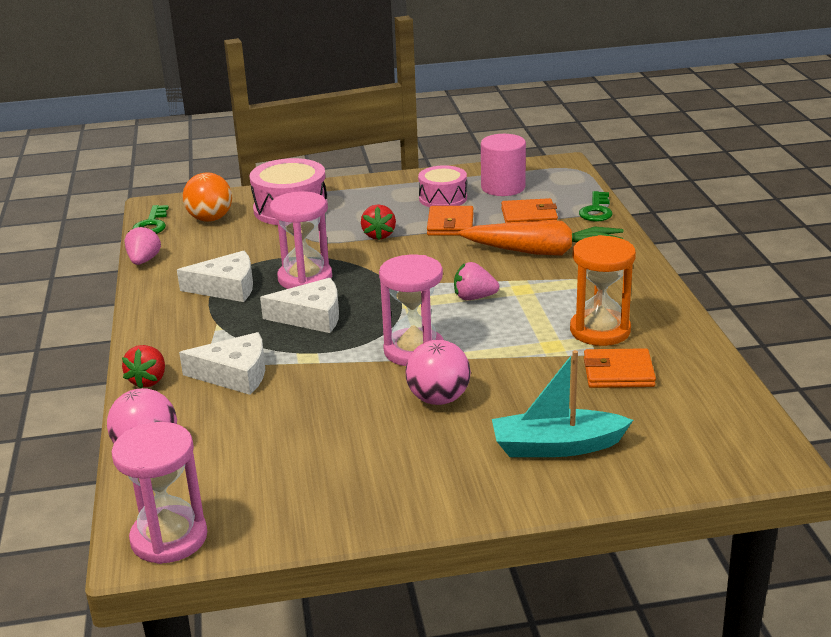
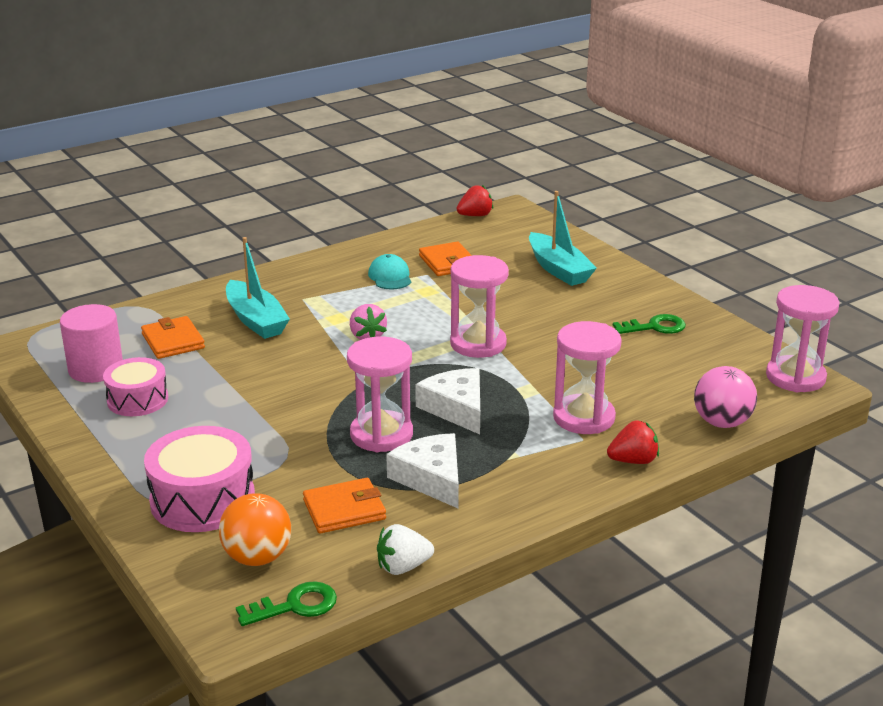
camera: 115 degrees left, 0 degrees up
pink strawberry [125,225,161,265] -> white strawberry [377,524,434,575]
white cheese [179,332,265,395] -> pink hourglass [553,321,622,434]
red strawberry [361,204,396,240] -> red strawberry moved to [456,185,493,216]
pink ball [405,340,471,405] -> none
orange wallet [427,206,474,236] -> orange wallet moved to [303,478,386,534]
orange carrot [458,221,623,256] -> turquoise boat [226,237,290,339]
orange hourglass [570,235,636,346] -> turquoise cap [368,254,411,290]
green key [579,191,612,222] -> green key moved to [613,314,686,334]

